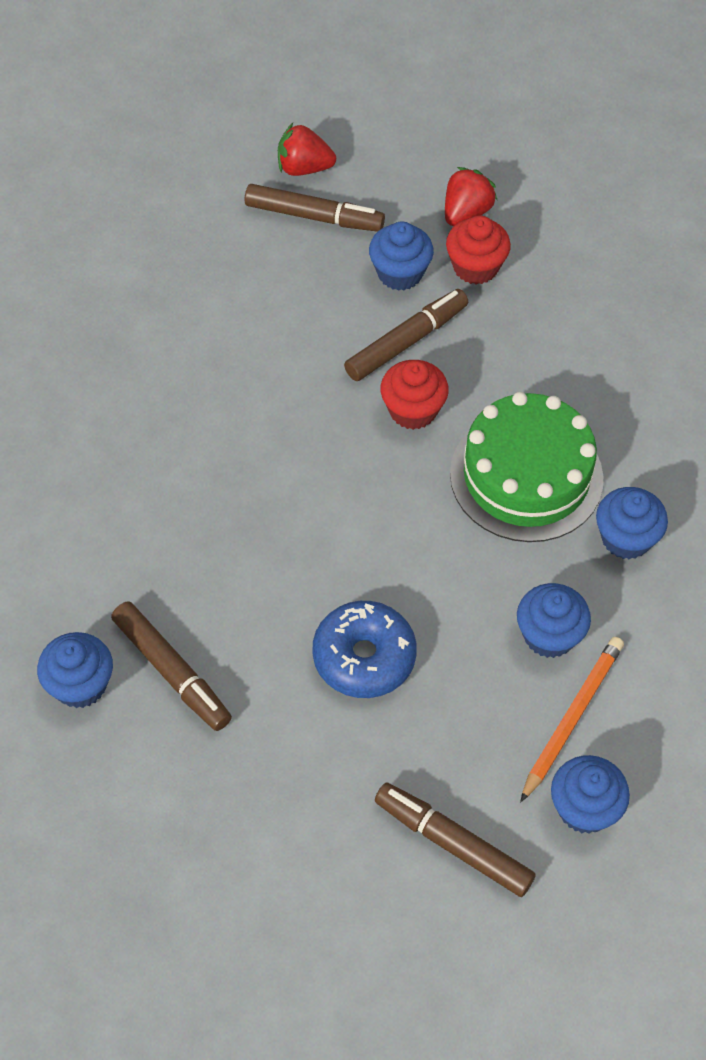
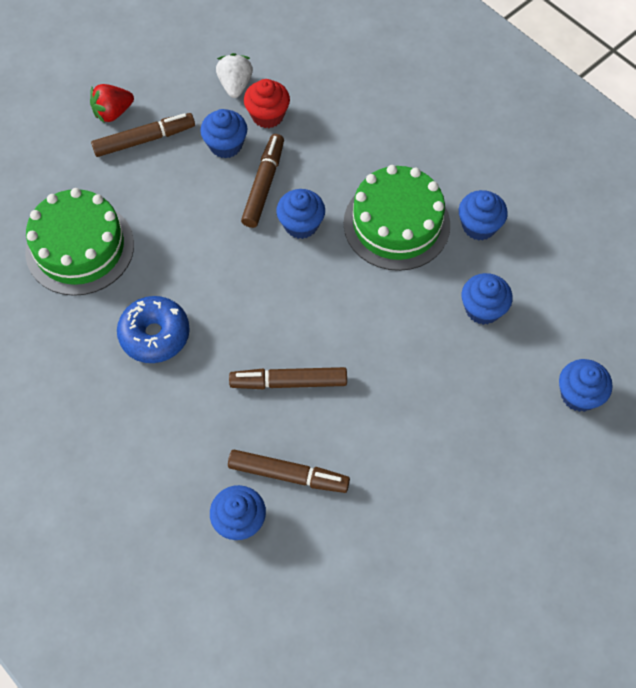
camera: 35 degrees left, 5 degrees up
blue donut [312,601,417,698] -> blue donut moved to [117,296,190,363]
brown marker [375,782,536,897] -> brown marker moved to [229,367,347,389]
red cupcake [380,360,449,430] -> blue cupcake [276,189,325,239]
red strawberry [445,167,497,226] -> white strawberry [216,53,253,98]
orange pencil [520,637,624,802] -> none
none -> green cake [25,188,134,296]

